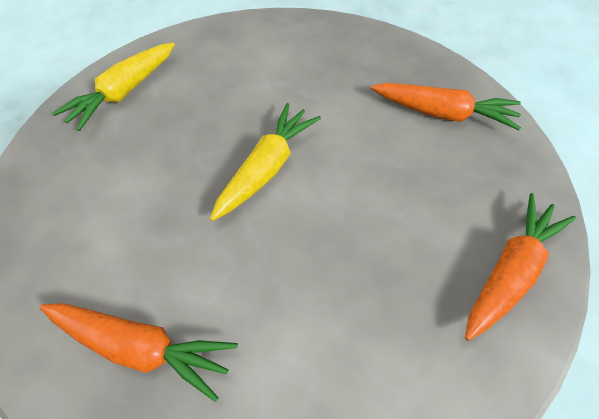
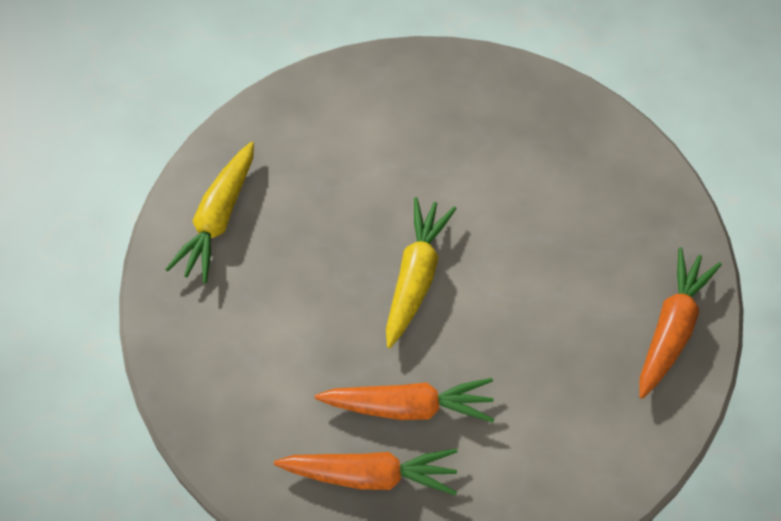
camera: 15 degrees left, 5 degrees up
orange carrot [371,83,521,130] -> orange carrot moved to [315,378,494,422]

